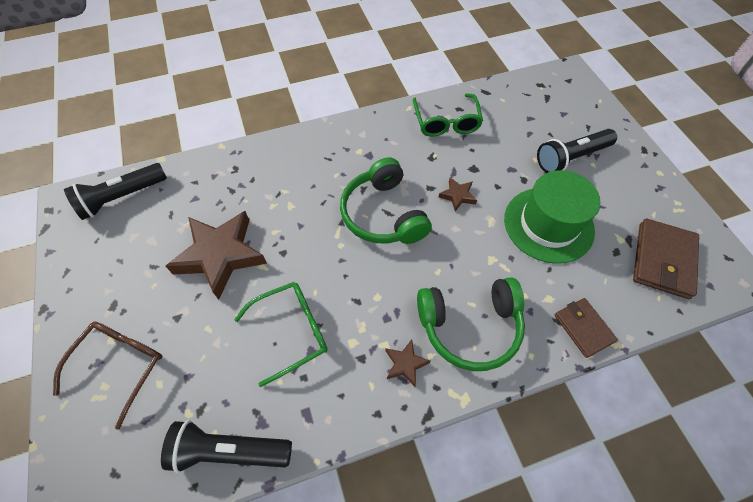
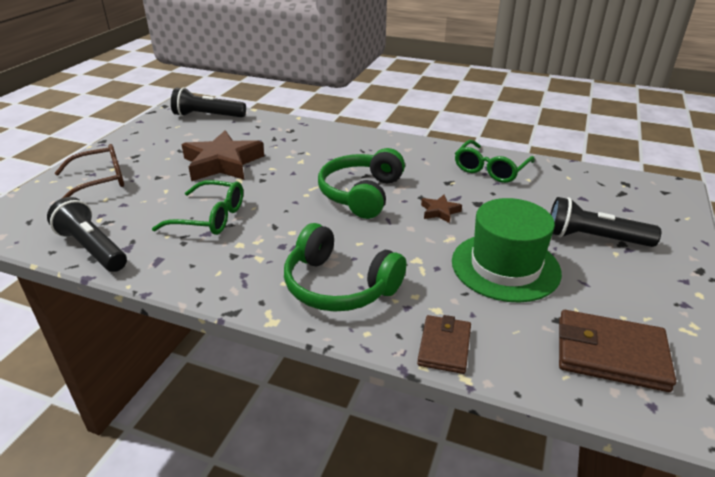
camera: 40 degrees right, 25 degrees down
brown star [385,339,430,387] -> none
brown wallet [633,219,699,299] -> brown wallet turned 45 degrees clockwise [559,310,676,392]

